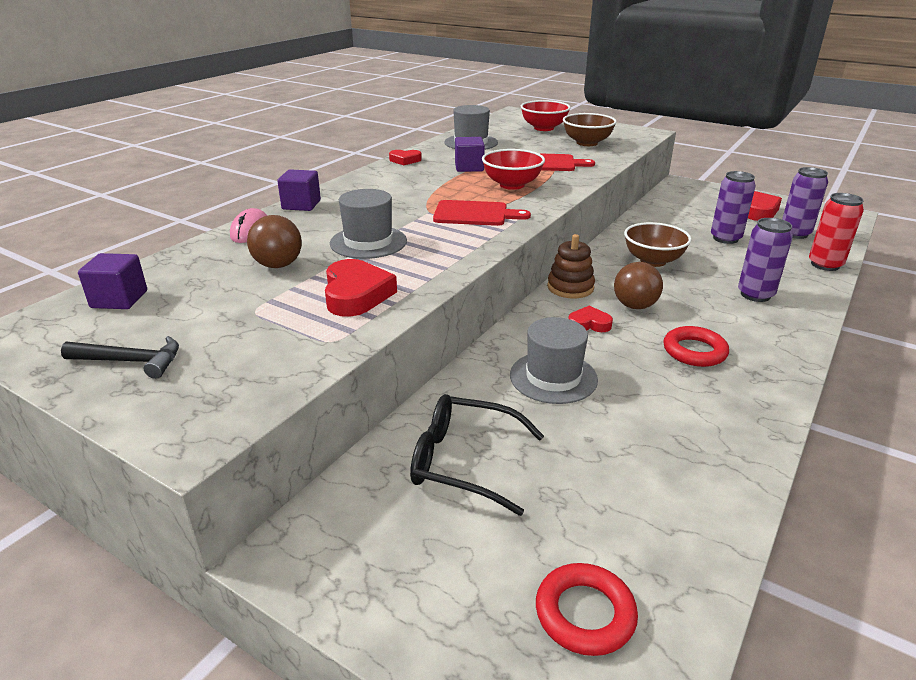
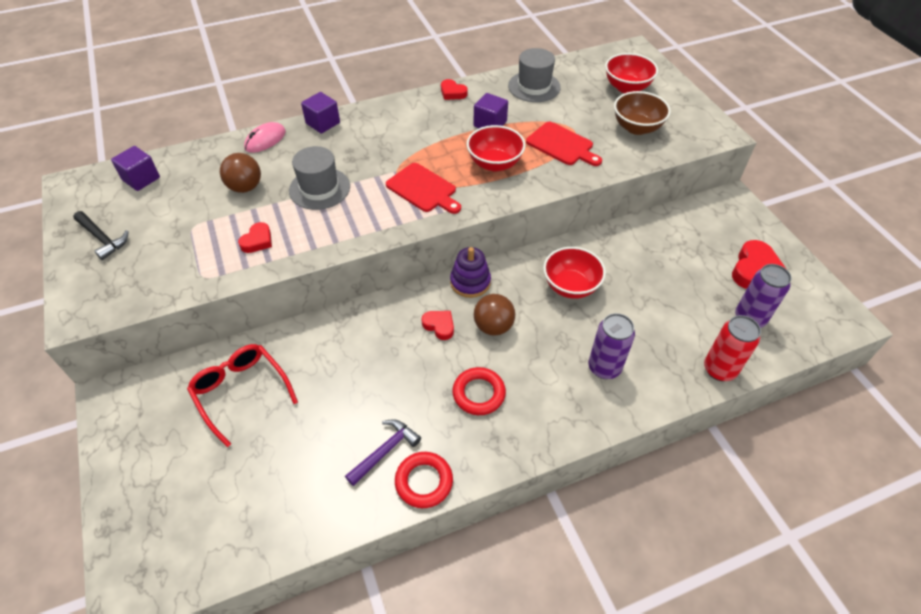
camera: 35 degrees right, 20 degrees up
red heart [325,259,397,317] -> red heart [238,222,272,253], size x0.59
black glasses [410,394,544,516] -> red glasses [187,344,298,447]
grey hat [510,317,598,404] -> none
red ring [536,563,638,656] -> red ring moved to [395,452,453,508]
brown stacking toy [547,234,595,298] -> purple stacking toy [450,247,491,298]
brown bowl [624,222,692,267] -> red bowl [543,247,606,299]
purple can [711,171,756,244] -> none
none -> purple hammer [345,419,421,486]

